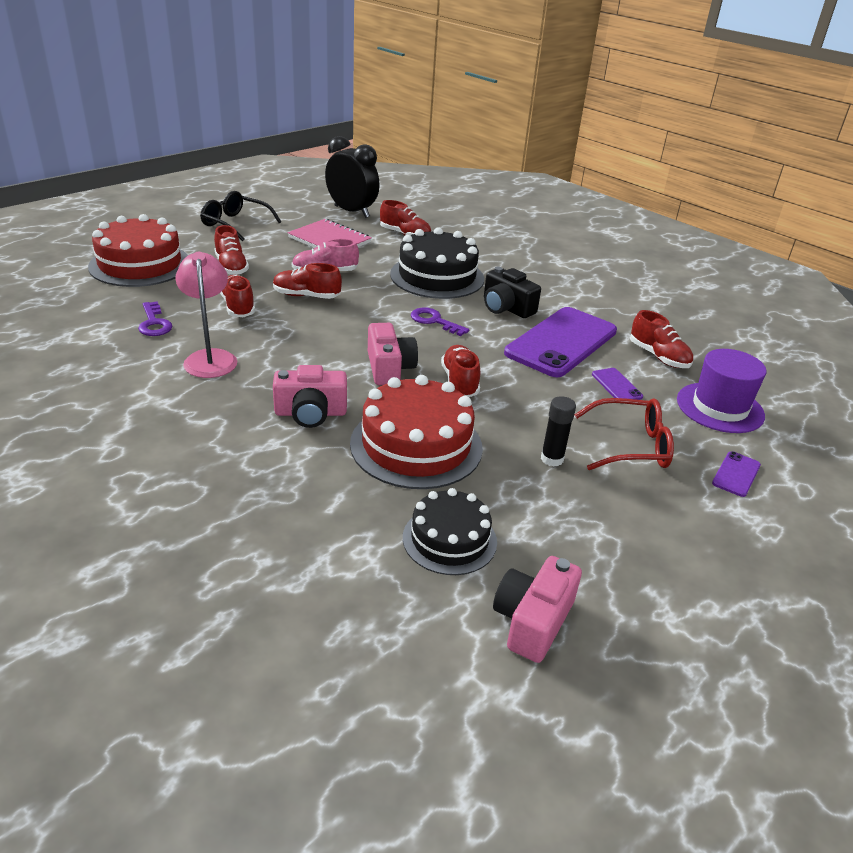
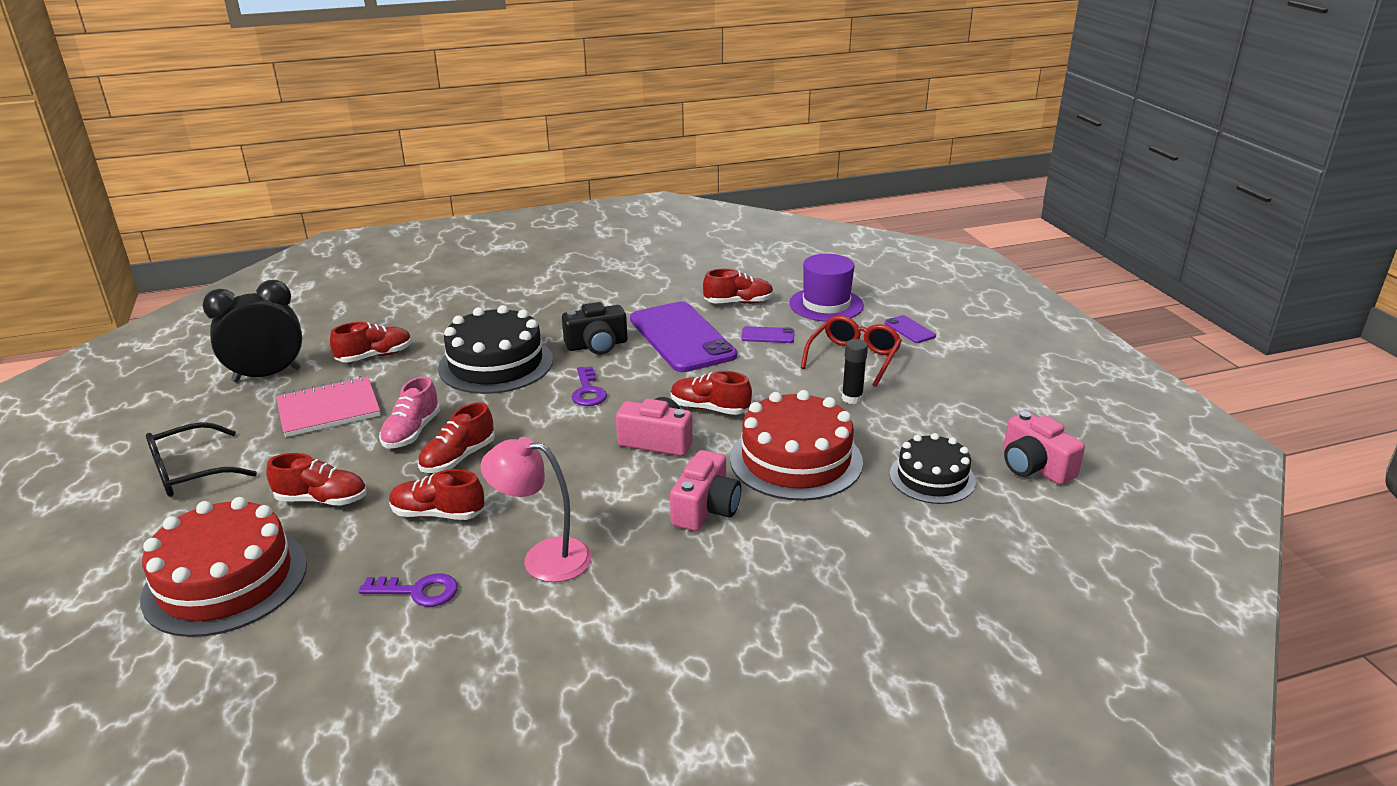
camera: 60 degrees left, 5 degrees down
purple key [411,307,469,336] -> purple key turned 75 degrees counterclockwise [572,366,607,406]

